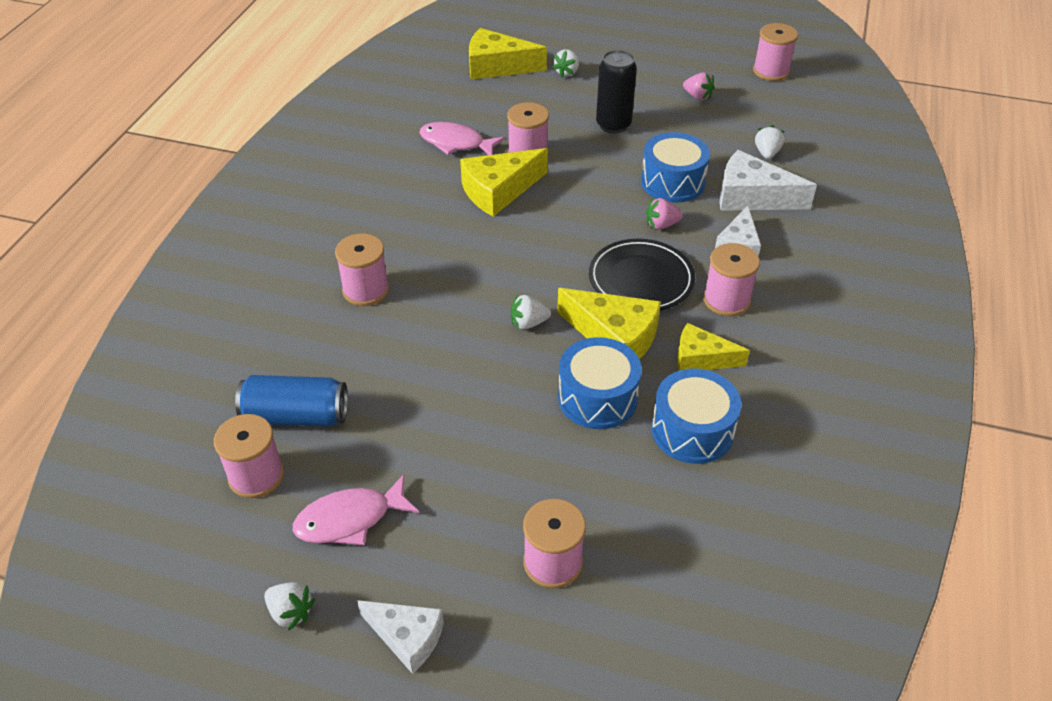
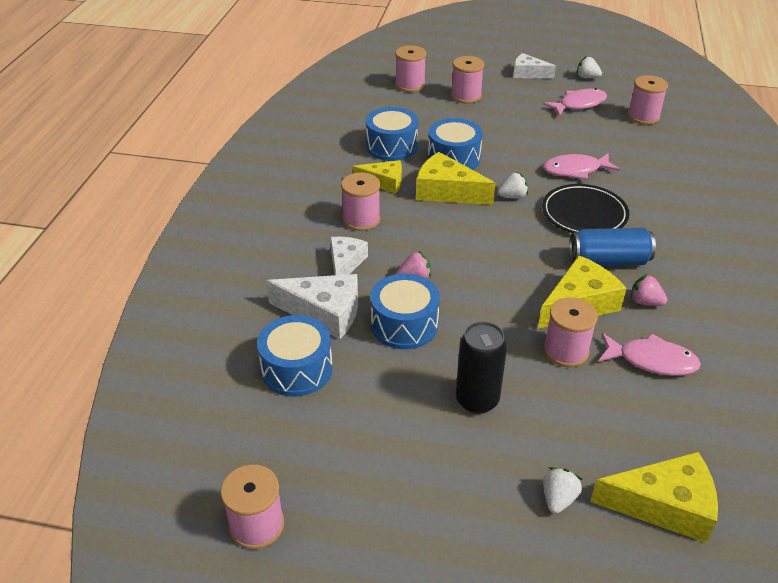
camera: 175 degrees right, 5 degrees down
blue can [235,375,348,427] -> blue can moved to [569,228,656,266]
pink spool [335,234,389,306] -> pink spool moved to [395,45,426,92]
black plate [589,239,695,311] -> black plate moved to [542,184,629,233]
pink strawberry [683,72,715,100] -> pink strawberry moved to [631,274,667,306]
white strawberry [755,125,785,159] -> blue drum [257,315,333,397]
none -> pink fish [543,153,620,180]

